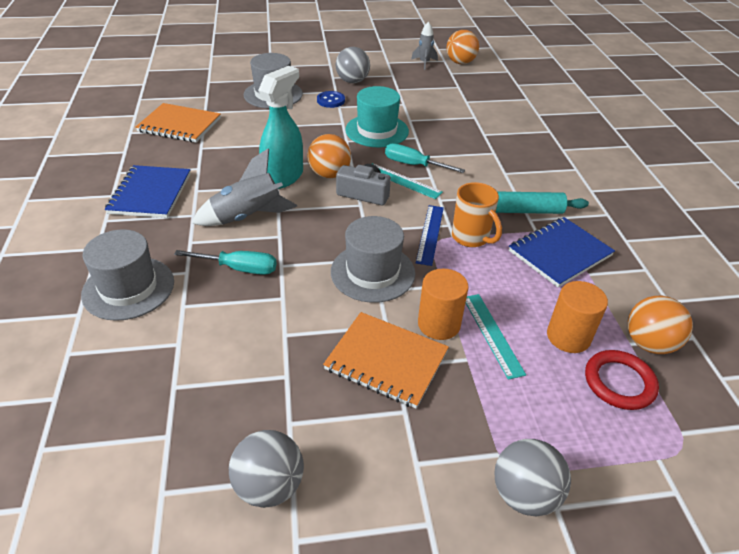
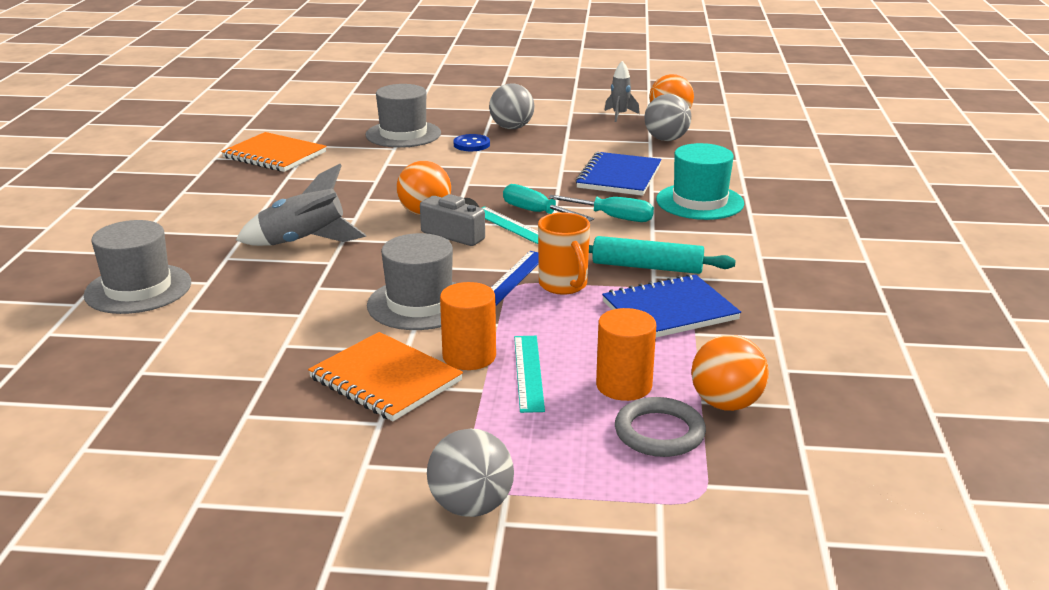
camera: 15 degrees right, 15 degrees down
blue notebook [104,165,191,218] -> blue notebook moved to [576,152,662,196]
turquoise screwdriver [174,250,277,275] -> turquoise screwdriver moved to [548,195,654,222]
grey ball [229,430,304,508] -> grey ball moved to [644,94,691,141]
turquoise spray bottle [258,66,303,189] -> none
turquoise hat [345,86,409,148] -> turquoise hat moved to [656,143,744,220]
red ring [585,350,659,410] -> grey ring [615,397,706,457]

